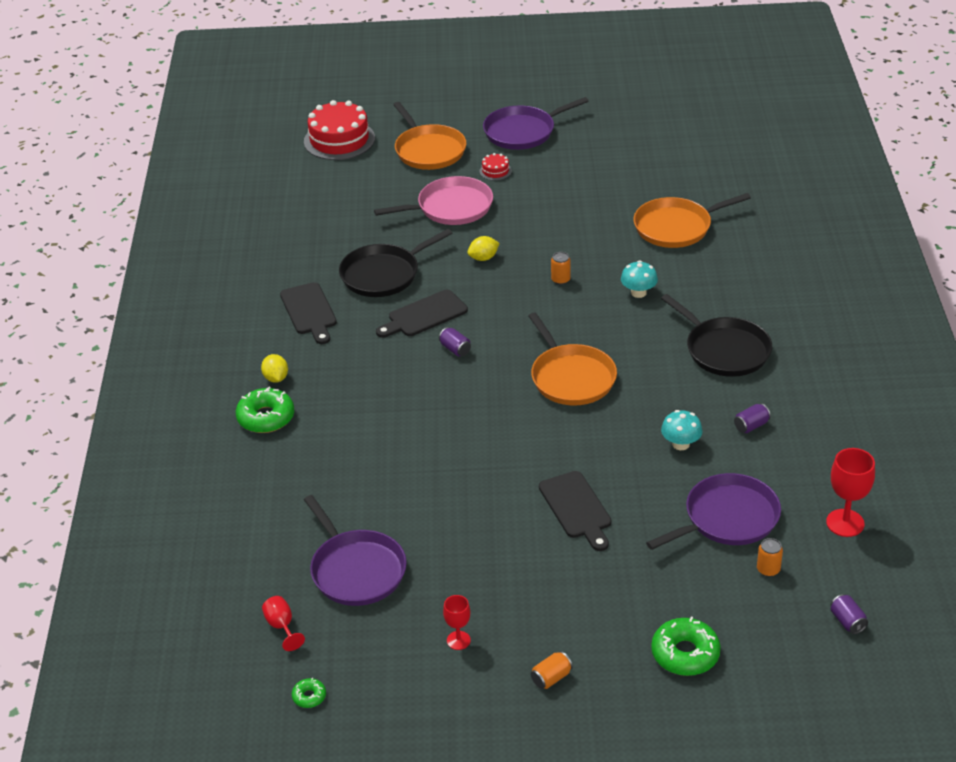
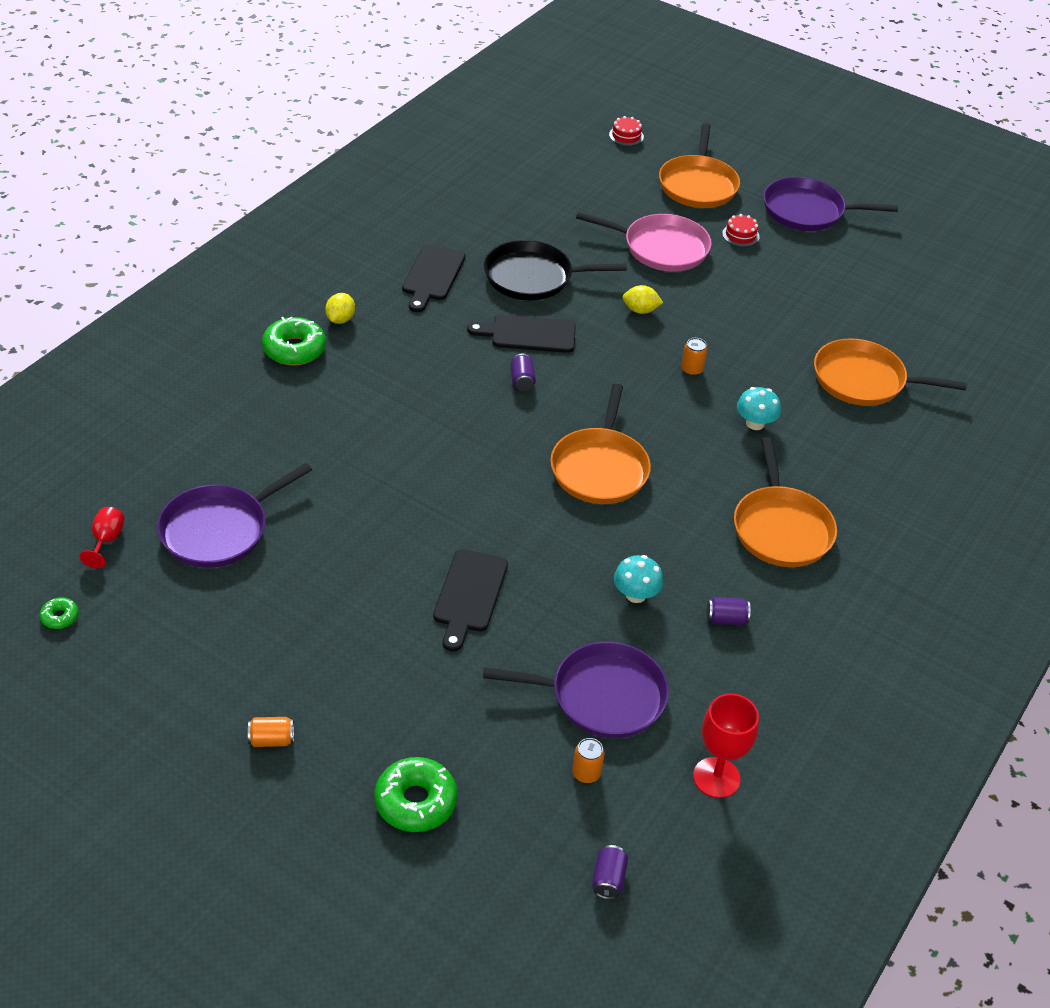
camera: 30 degrees right, 5 degrees up
red cake [304,100,375,160] -> red cake [609,116,644,146], size x0.44
purple pan [304,495,407,606] -> purple pan turned 45 degrees clockwise [157,463,312,568]
red goblet [443,595,471,650] -> none
black pan [661,294,772,377] -> orange pan [734,437,837,567]

